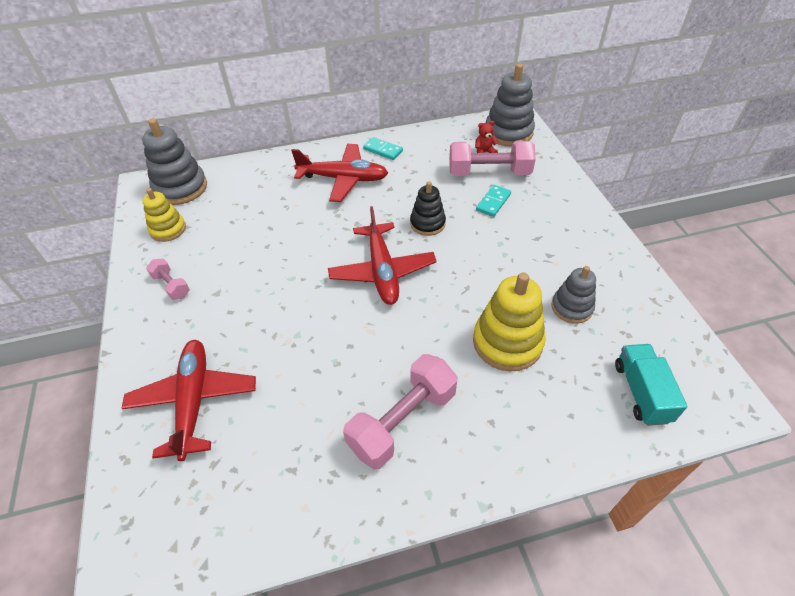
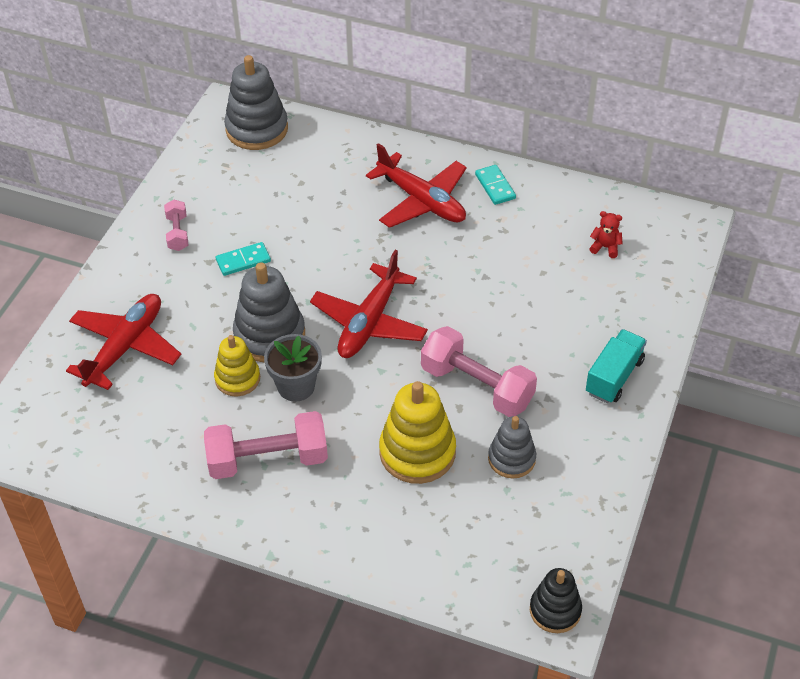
camera: 35 degrees right, 0 degrees up
yellow stacking toy [142,188,186,242] -> yellow stacking toy moved to [214,335,260,396]
black stacking toy [410,181,446,236] -> black stacking toy moved to [530,568,582,633]
pink dumbbell [449,141,536,176] -> pink dumbbell moved to [421,326,537,417]
turquoise domino [476,185,511,217] -> turquoise domino moved to [216,242,271,276]
grey stacking toy [485,63,535,146] -> grey stacking toy moved to [233,262,305,363]
turquoise truck [615,344,688,426] -> turquoise truck moved to [586,329,647,403]
none -> grey flower pot [264,334,322,402]

